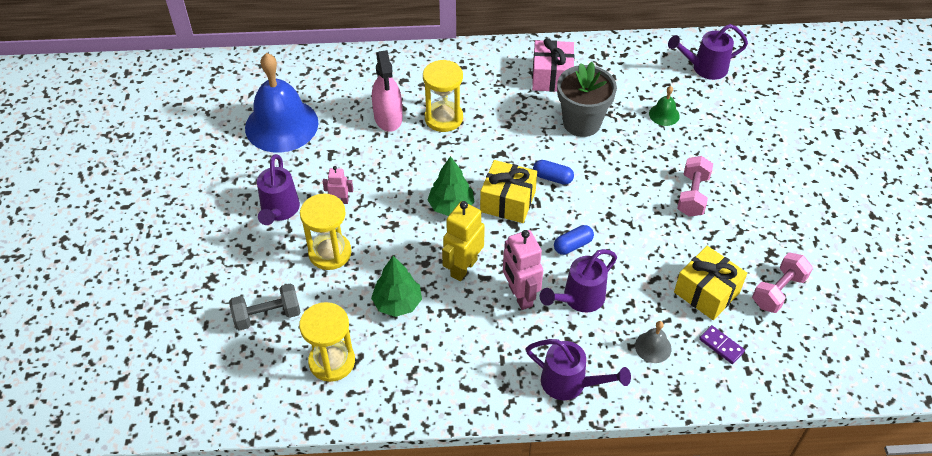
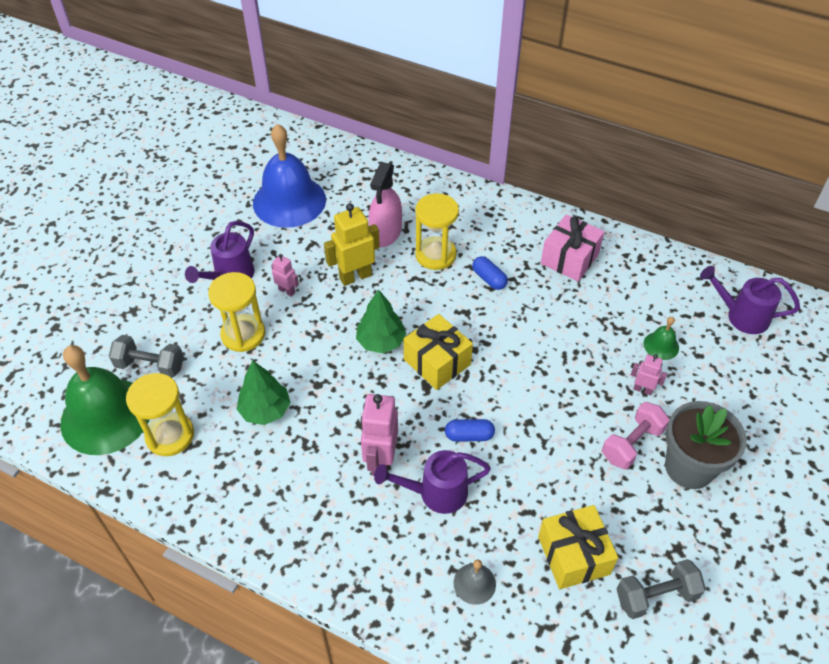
camera: 30 degrees right, 0 degrees up
yellow robot [442,201,485,281] -> yellow robot moved to [324,203,380,286]
purple watering can [526,339,631,400] -> none
blue capsule [533,160,574,185] -> blue capsule moved to [472,256,508,290]
grey flower pot [557,62,617,137] -> grey flower pot moved to [665,401,747,489]
purple domino [699,325,745,364] -> none
pink dumbbell [752,253,813,313] -> grey dumbbell [617,559,706,619]
none -> green bell [60,345,149,455]
none -> pink robot [631,354,667,395]

